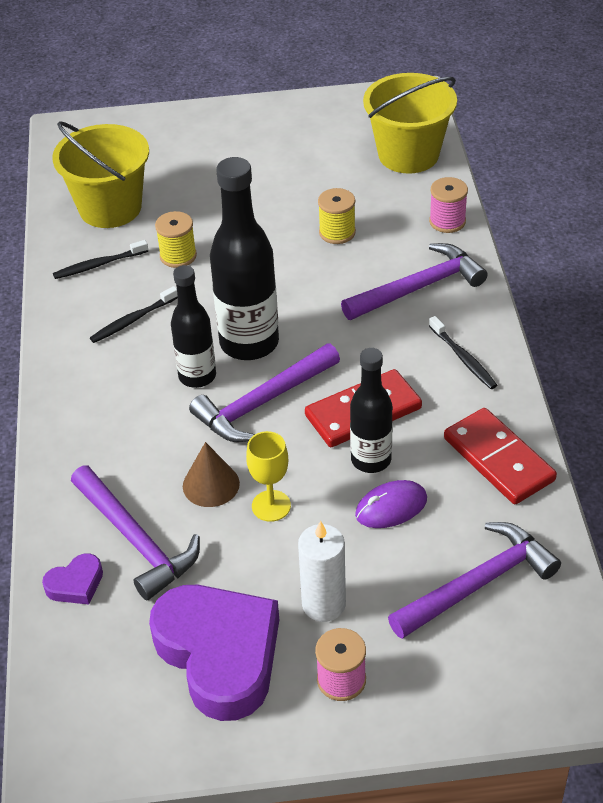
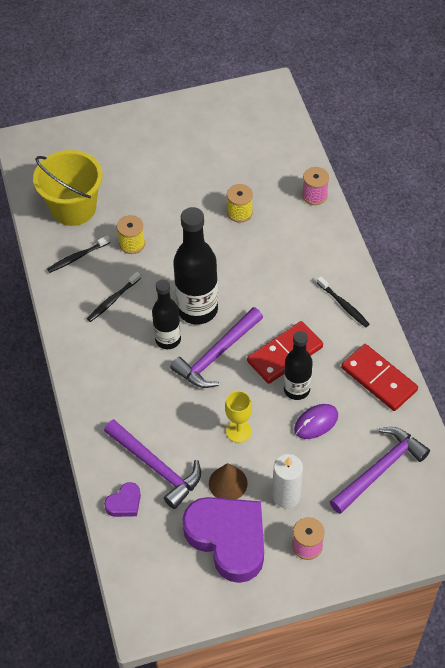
camera: 10 degrees left, 10 degrees up
brown cone [183,442,240,507] -> brown cone moved to [209,463,248,499]
purple hammer [341,243,488,320] -> none
yellow bucket [363,73,457,174] -> none

